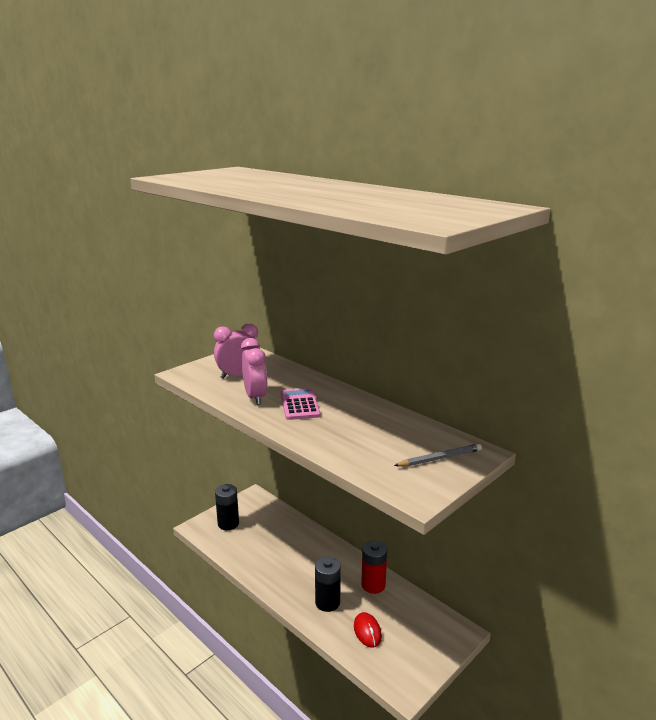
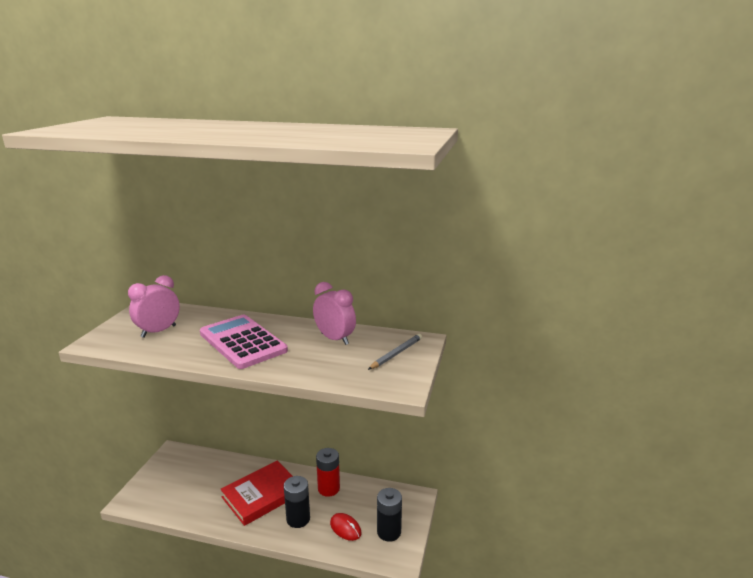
camera: 30 degrees left, 0 degrees up
black battery [215,484,239,530] -> black battery moved to [377,488,402,542]
pink clock [241,338,267,405] -> pink clock moved to [313,282,356,345]
pink calculator [281,388,320,420] -> pink calculator [200,315,288,369], size x1.62
none -> red book [220,461,293,526]

